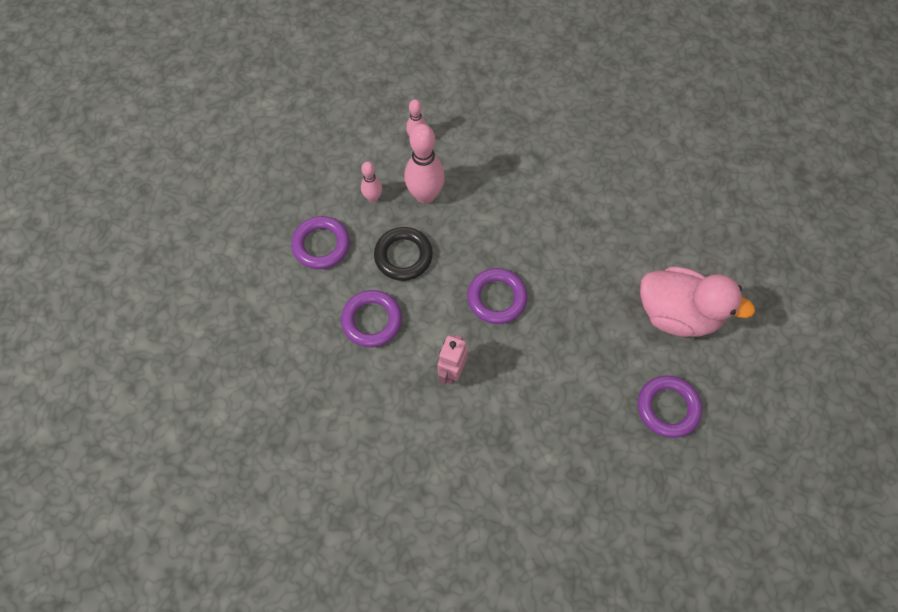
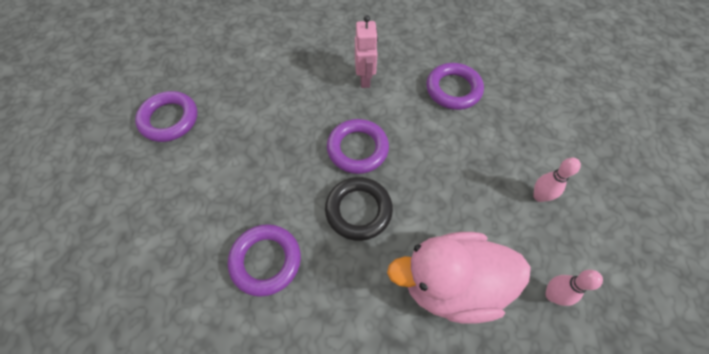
camera: 155 degrees right, 5 degrees down
purple ring [291,216,350,269] -> purple ring moved to [228,224,301,297]
black ring [374,227,433,281] -> black ring moved to [325,177,393,241]
pink bowling pin [404,124,445,204] -> none
pink duck [640,266,755,337] -> pink duck moved to [387,232,531,323]

